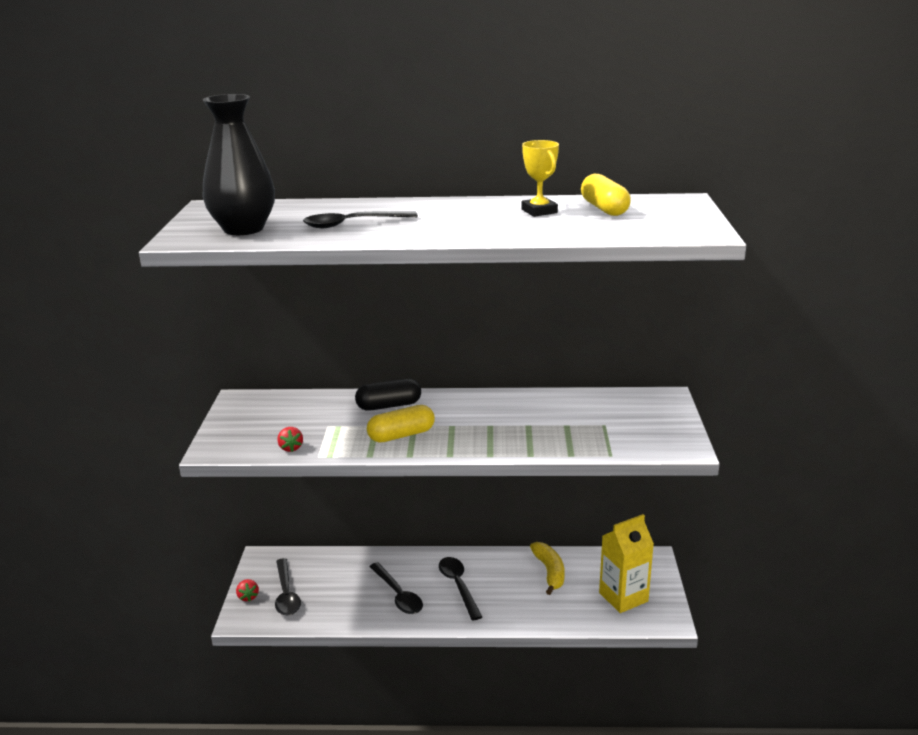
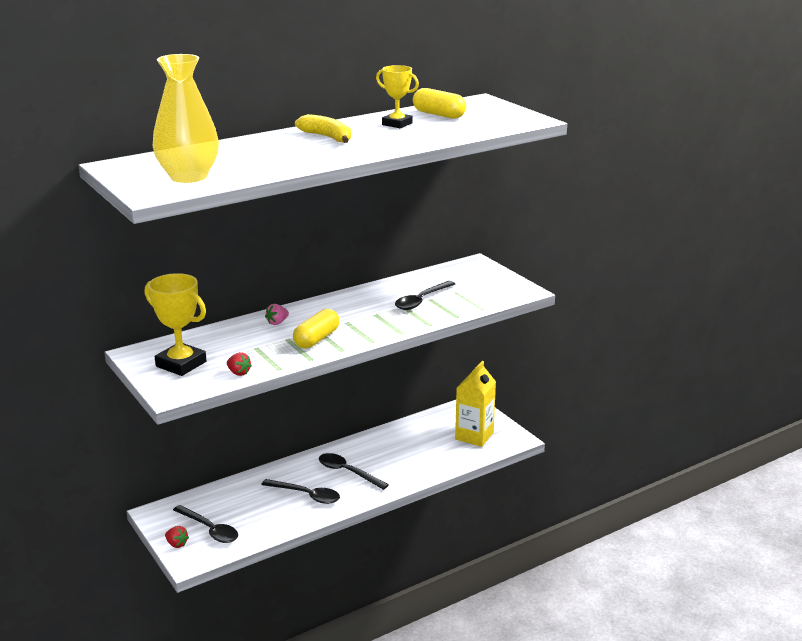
camera: 35 degrees left, 0 degrees up
black vase [203,94,275,235] -> yellow vase [153,54,219,183]
black spoon [303,212,418,228] -> black spoon moved to [395,281,455,310]
black capsule [355,379,421,411] -> pink strawberry [265,304,289,325]
yellow banana [530,542,565,595] -> yellow banana moved to [295,114,351,143]
none -> yellow trophy [145,273,206,376]

